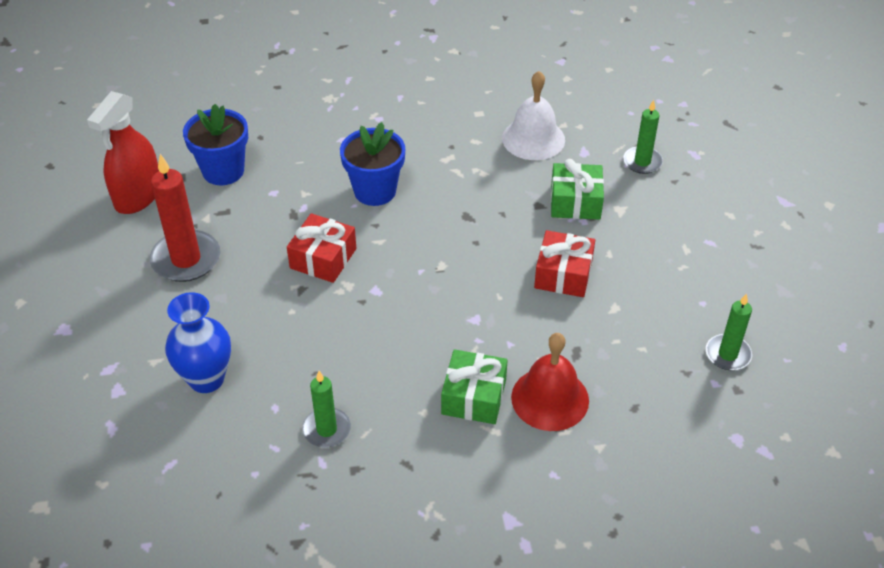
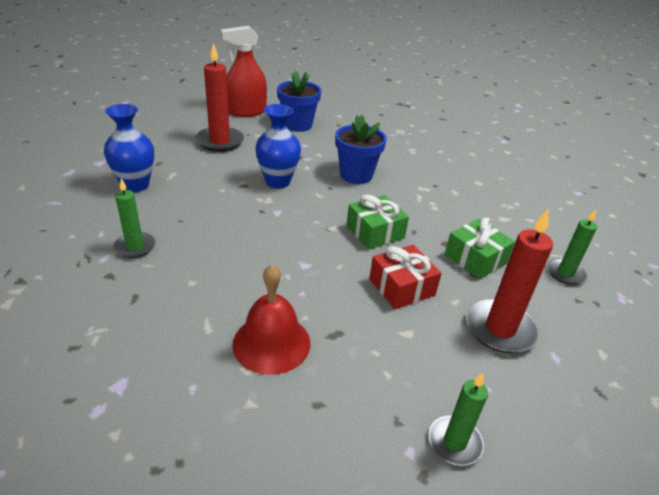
camera: 45 degrees right, 10 degrees down
red gift [287,213,356,283] -> blue vase [255,104,301,189]
green gift [441,349,507,424] -> green gift moved to [346,194,409,249]
white bell [502,71,565,160] -> none
none -> red candle [466,209,553,353]

